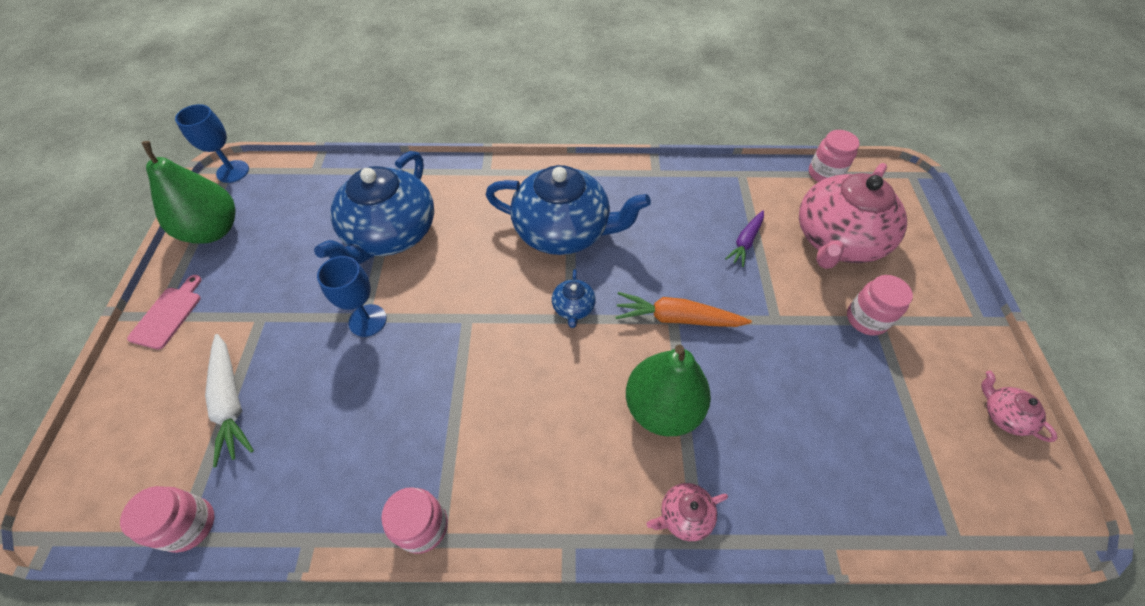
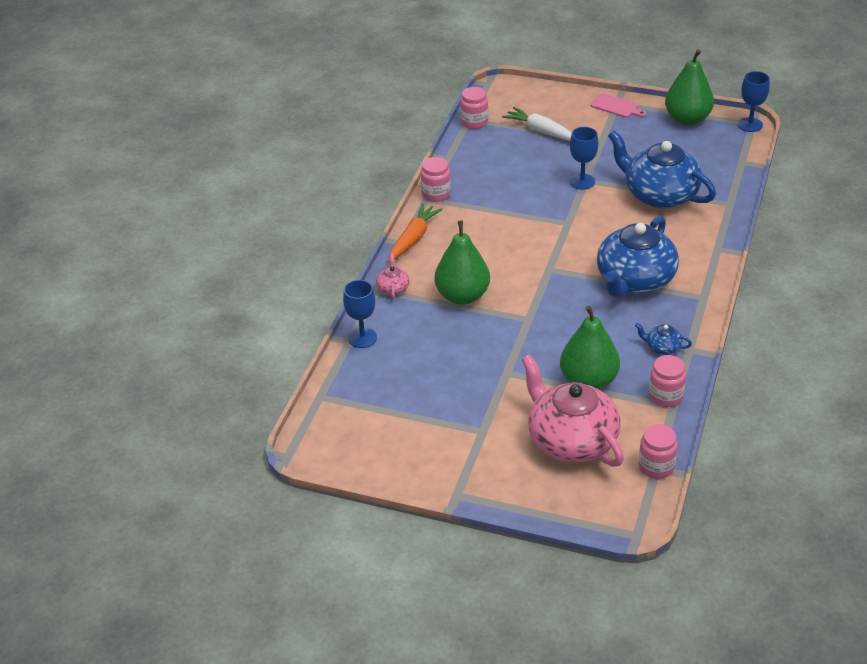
camera: 110 degrees right, 15 degrees down
white carrot [205,334,254,467] -> white carrot turned 45 degrees clockwise [502,107,572,141]
blue teapot [552,269,596,328] -> blue teapot moved to [635,323,692,355]
orange carrot [615,292,752,327] -> orange carrot moved to [388,203,443,262]
purple carrot [725,210,764,267] -> green pear [560,306,620,390]
pink jar [847,275,913,336] -> pink jar moved to [649,355,686,407]
pink teapot [981,371,1057,442] -> none
none -> blue goblet [343,280,377,348]

